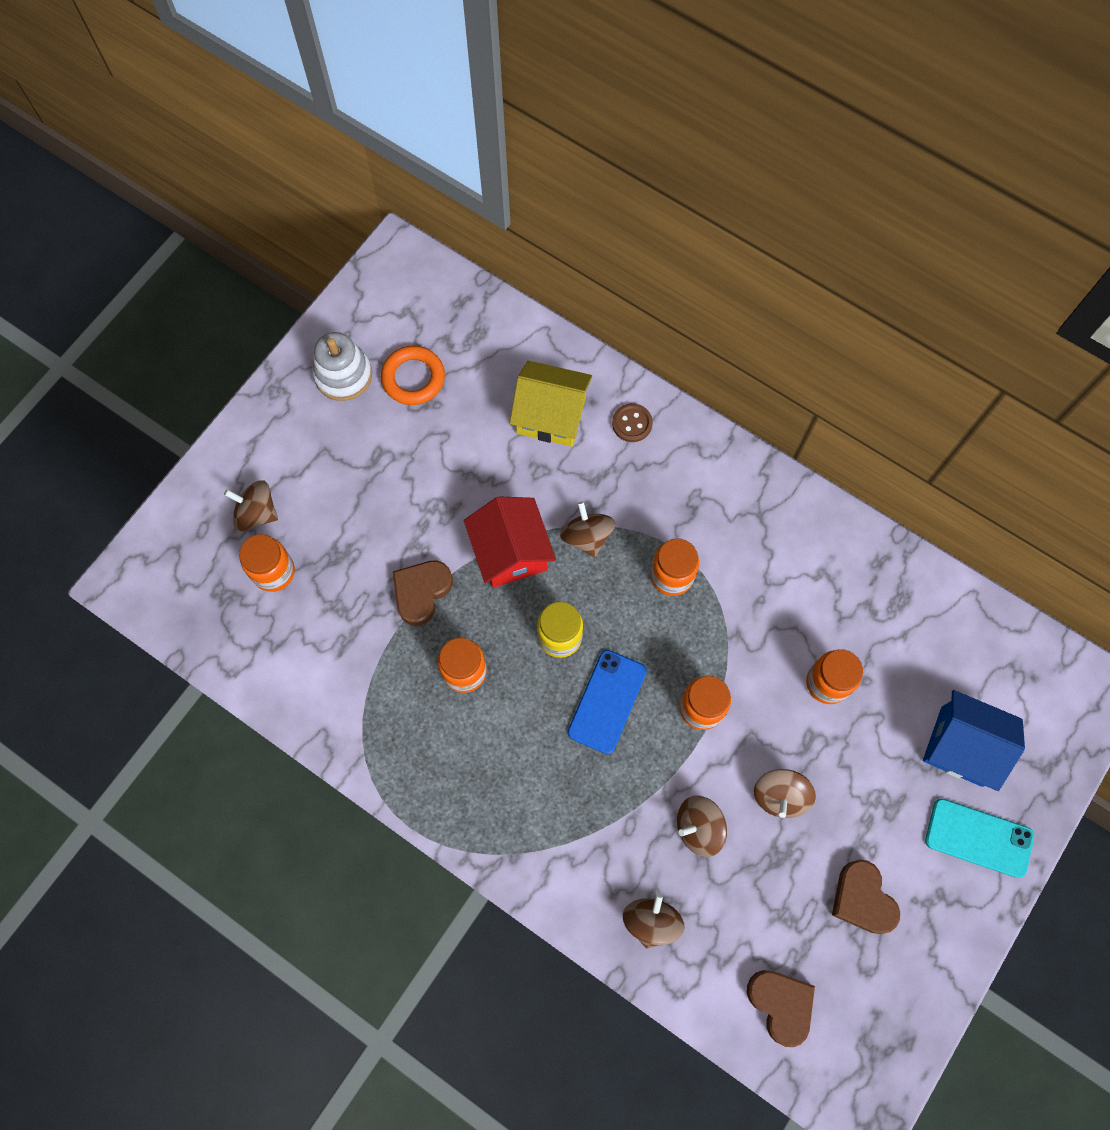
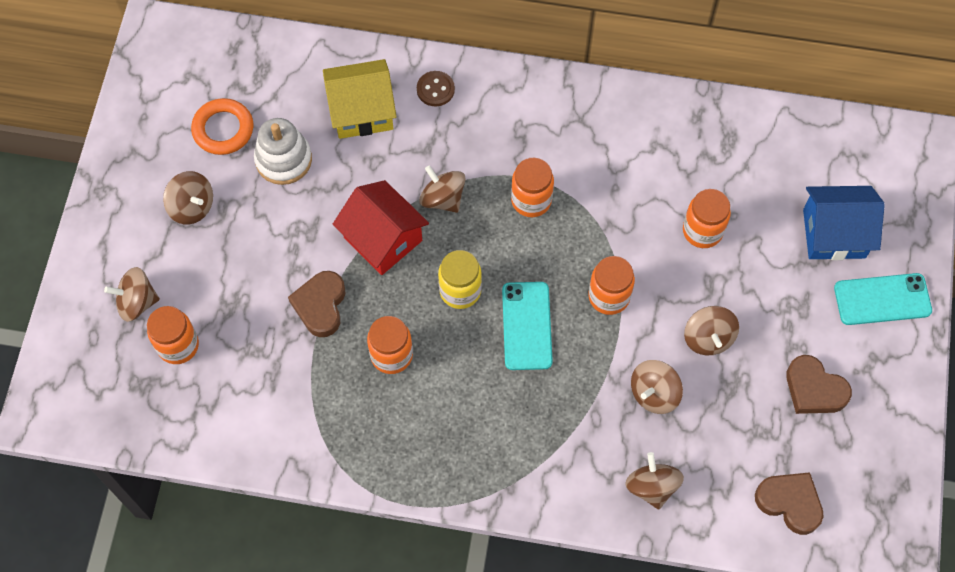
camera: 25 degrees left, 5 degrees down
white stacking toy [312,332,372,401] -> white stacking toy moved to [254,118,312,185]
blue phone [567,650,647,754] -> turquoise phone [502,282,553,370]
none -> brown spinning top [163,171,213,225]

